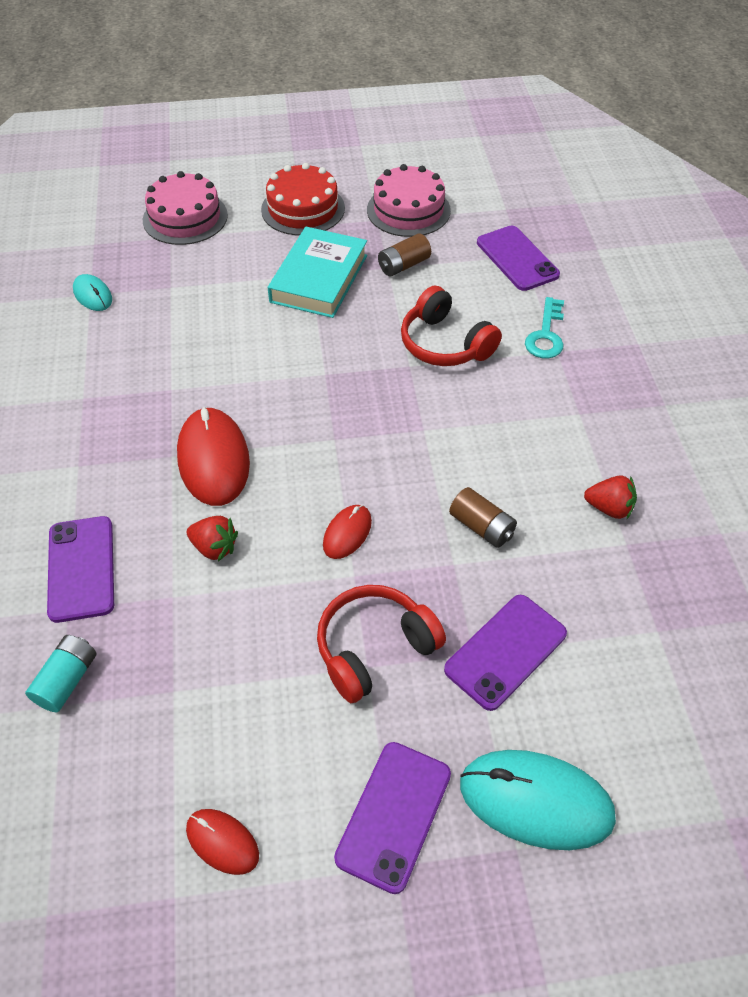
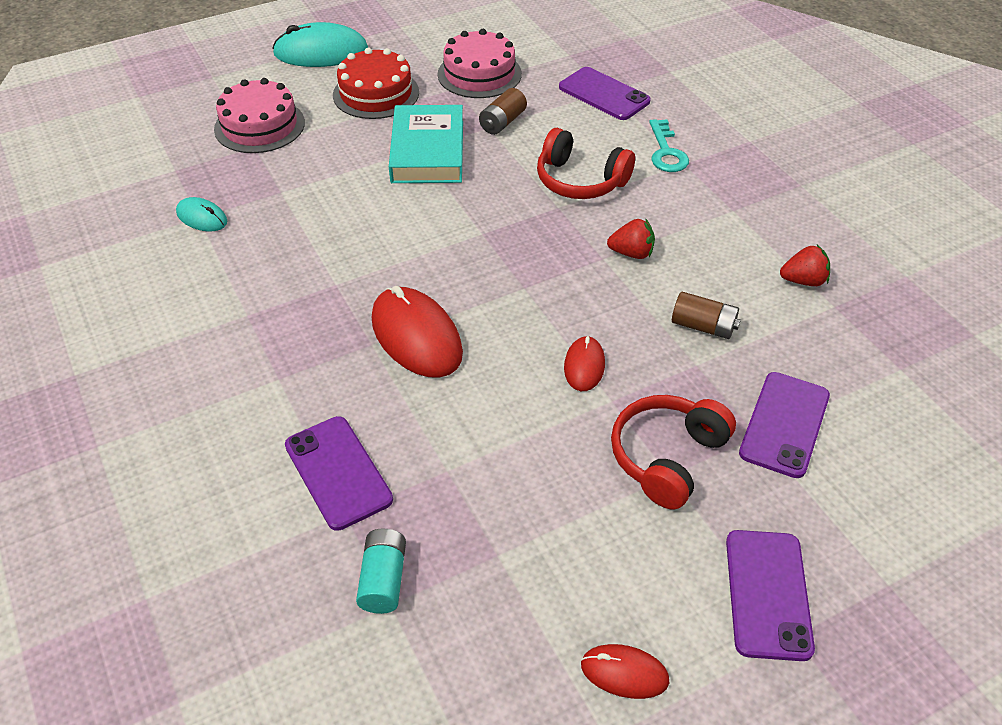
camera: 20 degrees left, 5 degrees down
red strawberry [187,516,238,562] -> red strawberry moved to [607,219,655,259]
turquoise mouse [460,750,616,850] -> turquoise mouse moved to [272,22,368,67]

